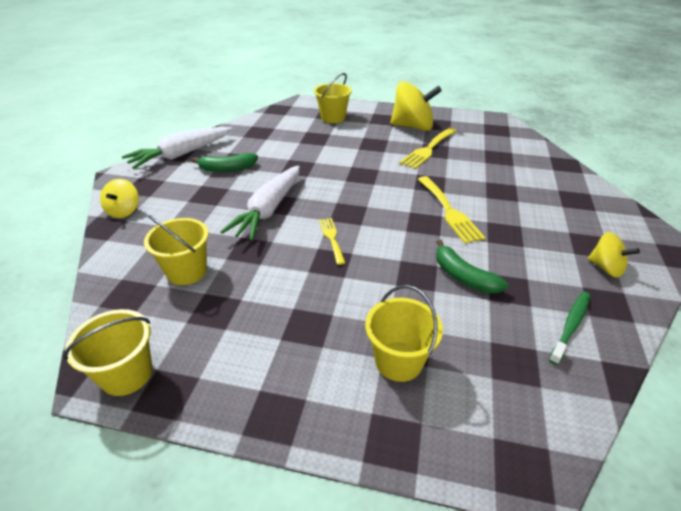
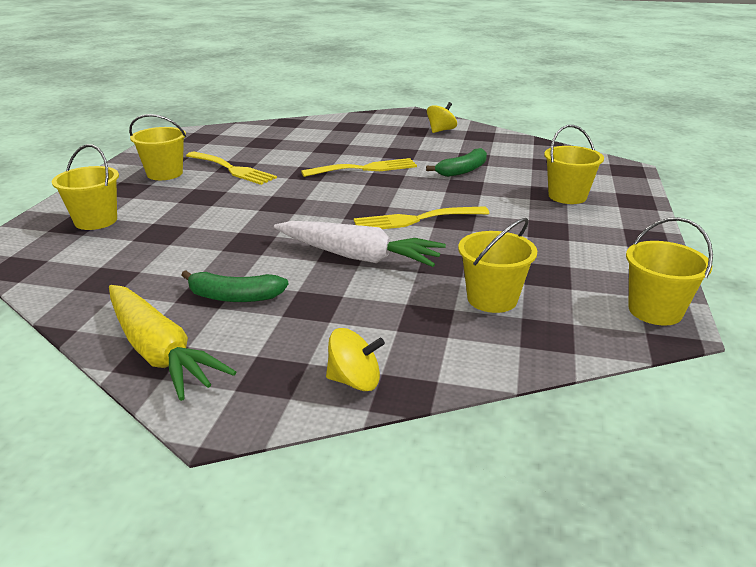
camera: 90 degrees left, 10 degrees down
white carrot [122,127,232,169] -> yellow carrot [109,285,236,401]
green banana [191,153,258,172] -> green banana turned 105 degrees clockwise [181,270,288,302]
yellow fork [319,218,345,265] -> yellow fork [354,206,490,229], size x1.66
yellow spinning top [390,81,442,131] -> yellow bucket [129,114,186,180]
green toothbrush [549,292,590,365] -> none

